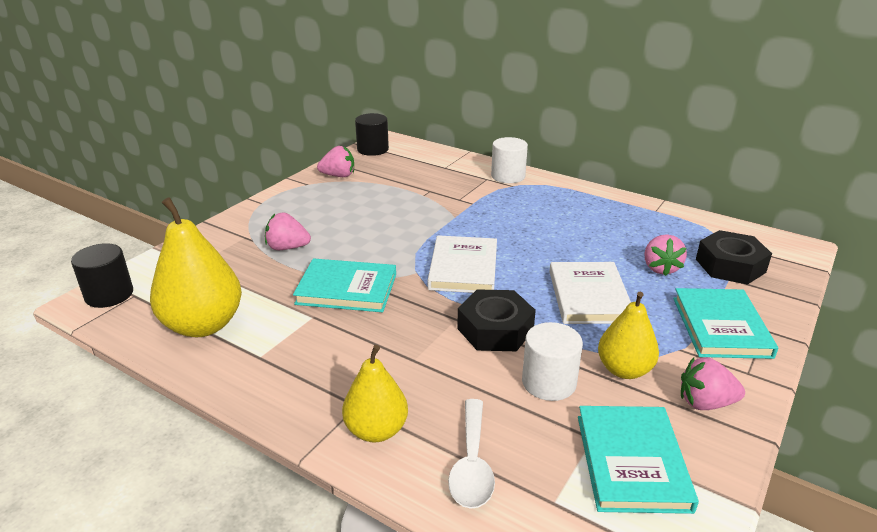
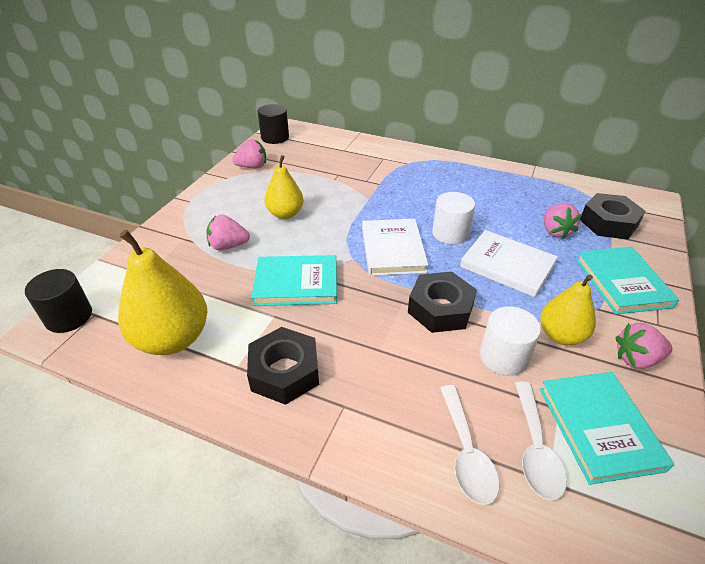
camera: 10 degrees left, 10 degrees up
yellow pear [342,345,408,443] -> yellow pear moved to [264,155,304,219]
white cylinder [491,137,528,183] -> white cylinder moved to [432,192,475,244]
white book [549,262,631,324] -> white book turned 45 degrees counterclockwise [460,230,558,297]
none -> black nut [247,327,319,405]
none -> white spoon [515,382,567,500]

